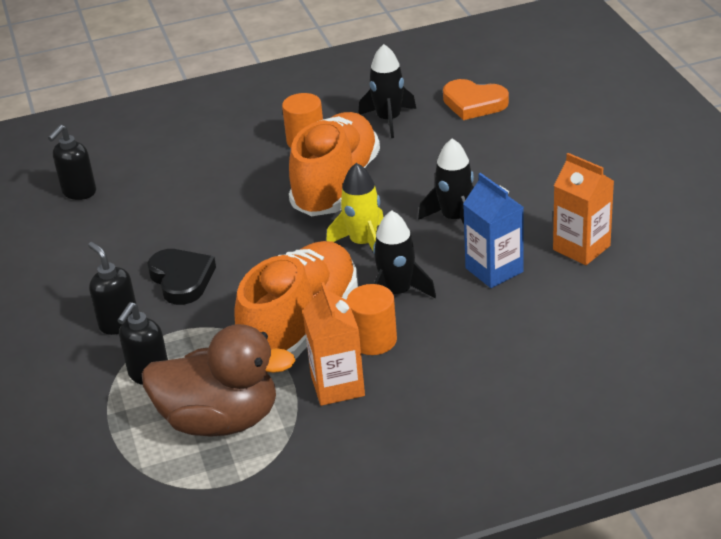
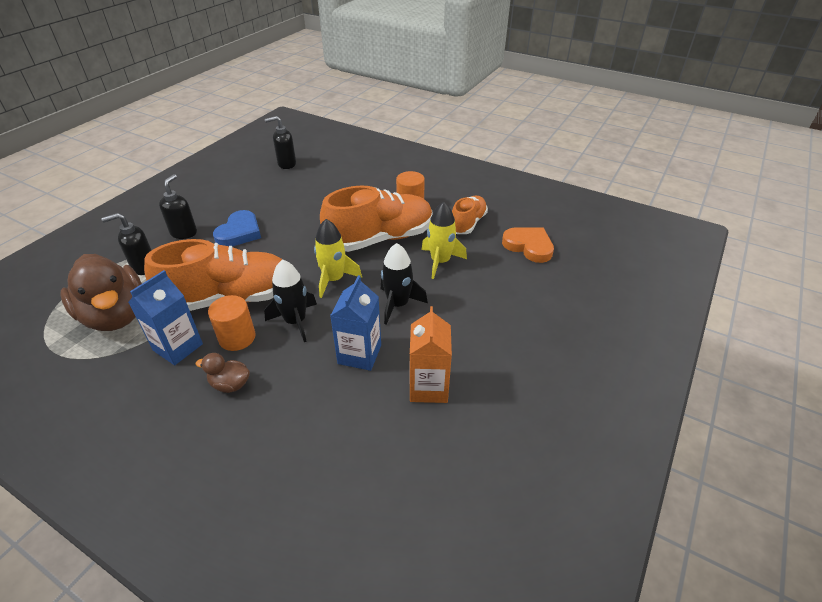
camera: 45 degrees right, 5 degrees up
black heart [147,249,216,305] -> blue heart [213,210,261,247]
orange carton [302,282,365,406] -> blue carton [128,270,203,365]
black rocket [358,44,416,138] -> orange shoe [452,196,488,234]
orange heart [443,79,509,120] -> orange heart turned 150 degrees clockwise [502,227,554,263]
none -> brown duck [196,353,250,393]
none -> yellow rocket [421,202,467,279]

